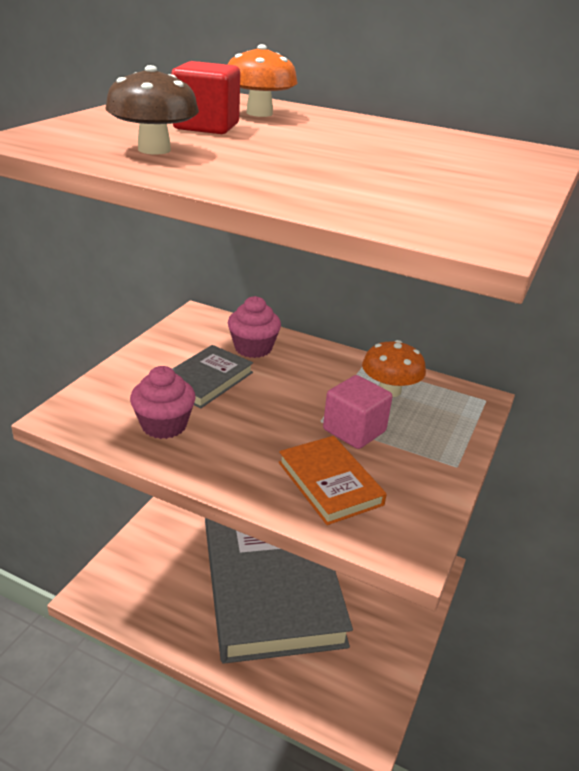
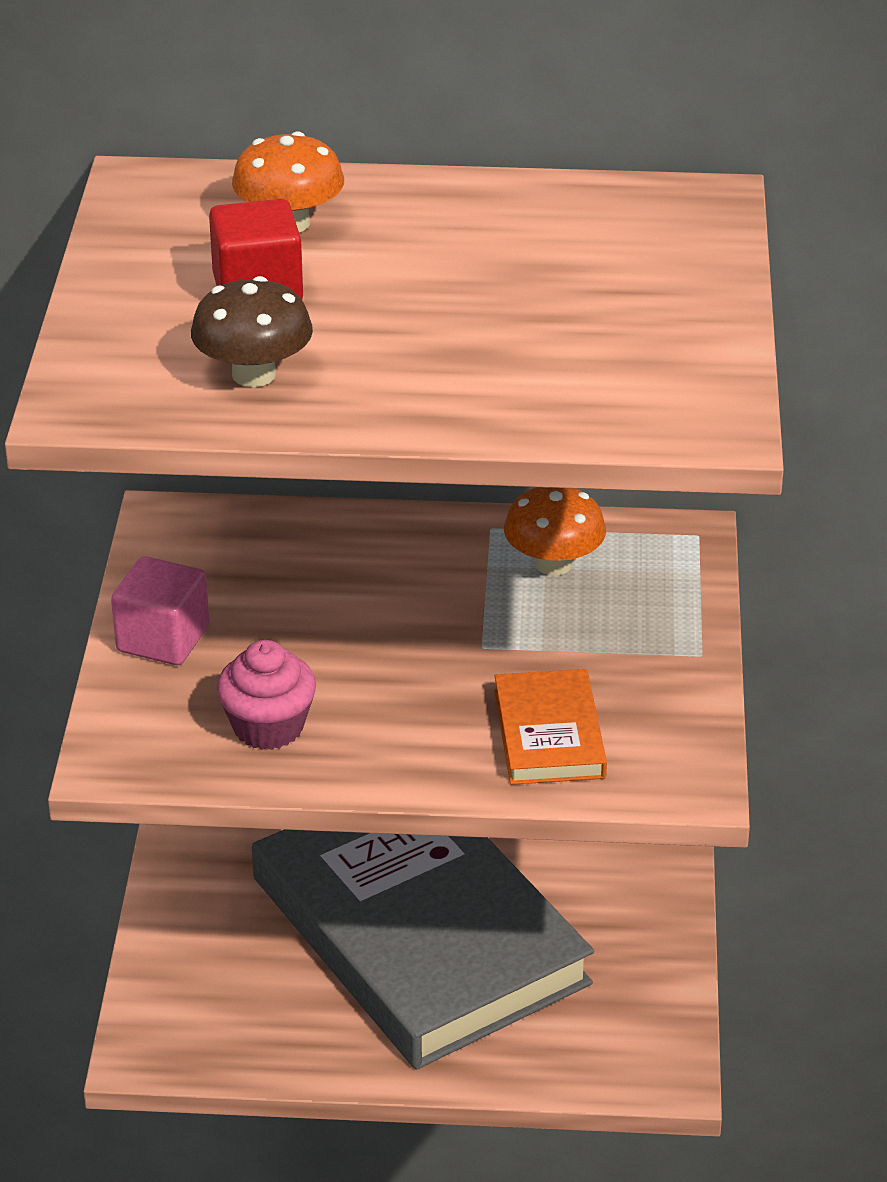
camera: 20 degrees left, 5 degrees up
grey book [172,345,253,408] -> none
pink cupcake [228,296,281,358] -> none
orange book [279,436,387,525] -> orange book turned 45 degrees clockwise [494,669,607,785]
pink cube [323,375,392,449] -> pink cube moved to [111,556,209,665]

